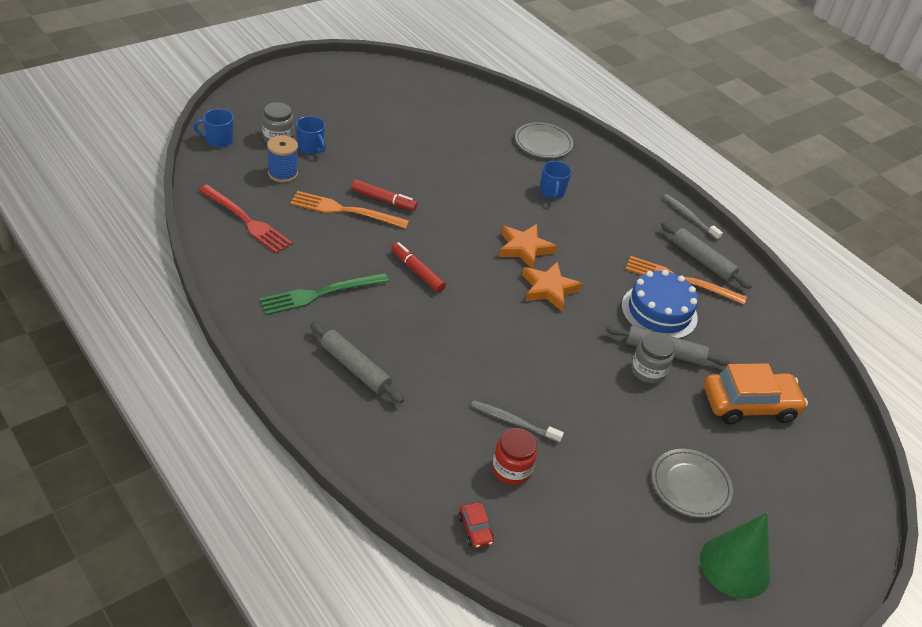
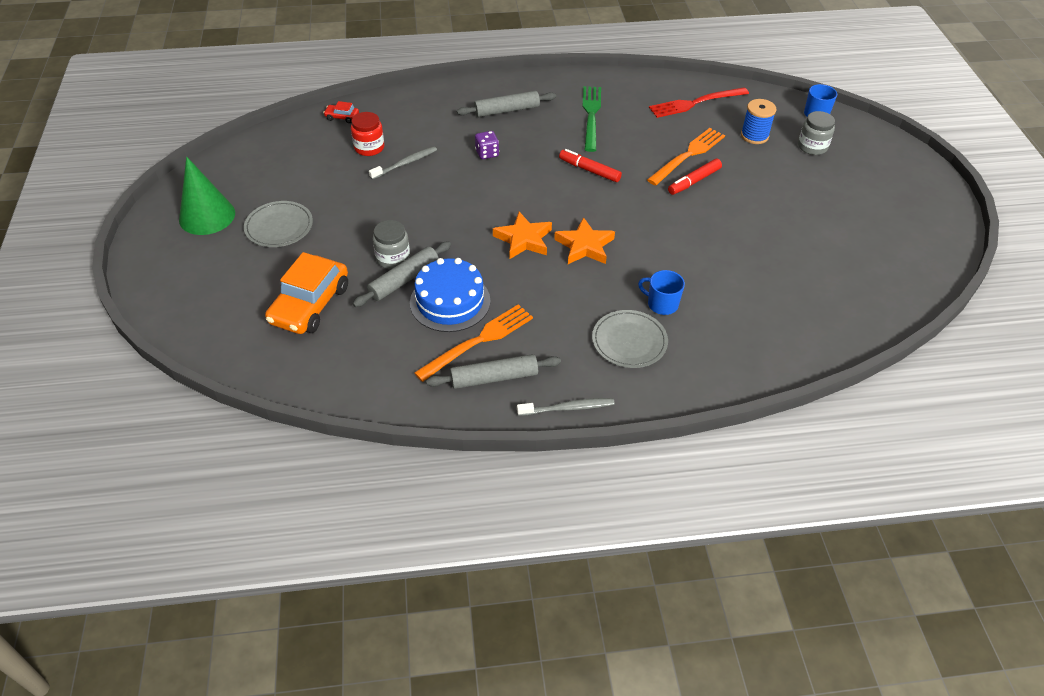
camera: 125 degrees right, 5 degrees up
blue mug [296,116,326,154] -> none
red marker [391,242,446,293] -> red marker turned 135 degrees counterclockwise [559,149,622,182]
grey plate [515,122,573,158] -> grey plate moved to [592,310,668,368]
none -> purple dice [475,131,499,159]

